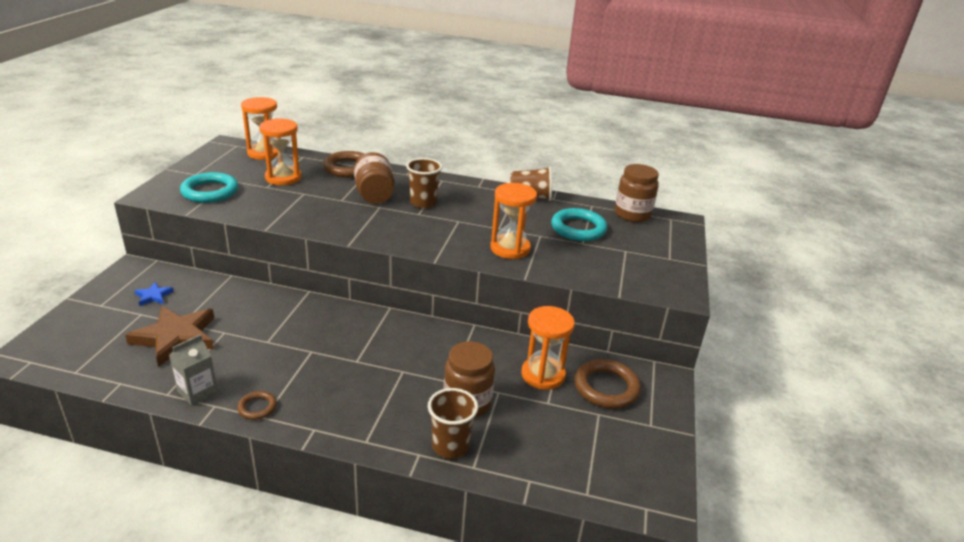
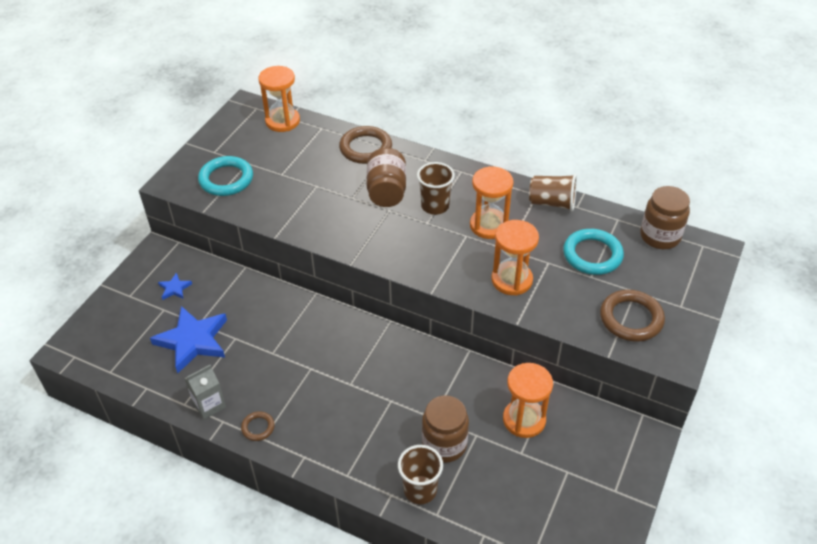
camera: 15 degrees right, 15 degrees up
brown star [125,306,214,367] -> blue star [150,306,227,373]
orange hourglass [259,118,301,185] -> orange hourglass moved to [470,166,513,239]
brown ring [574,359,641,409] -> brown ring moved to [600,290,665,342]

